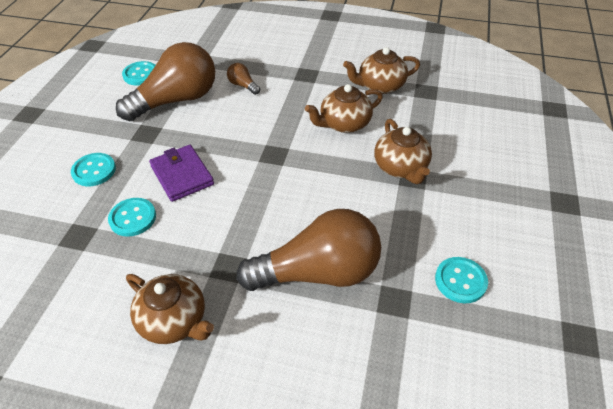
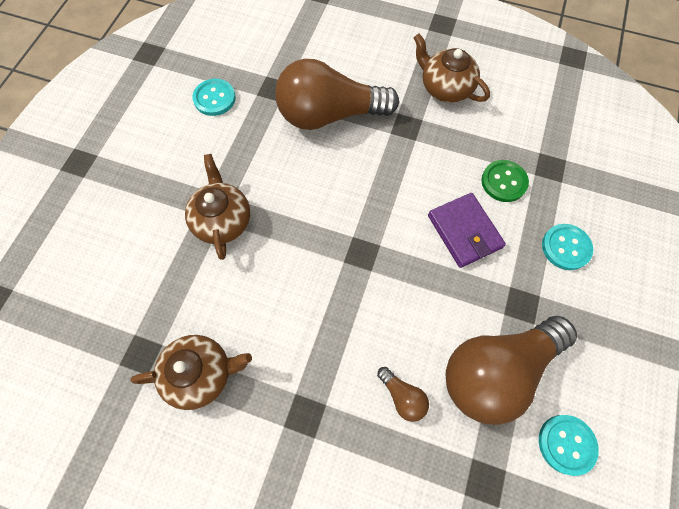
camera: 175 degrees left, 20 degrees up
turquoise button [108,198,156,237] -> green button [481,160,529,202]
brown teapot [305,84,383,133] -> none

